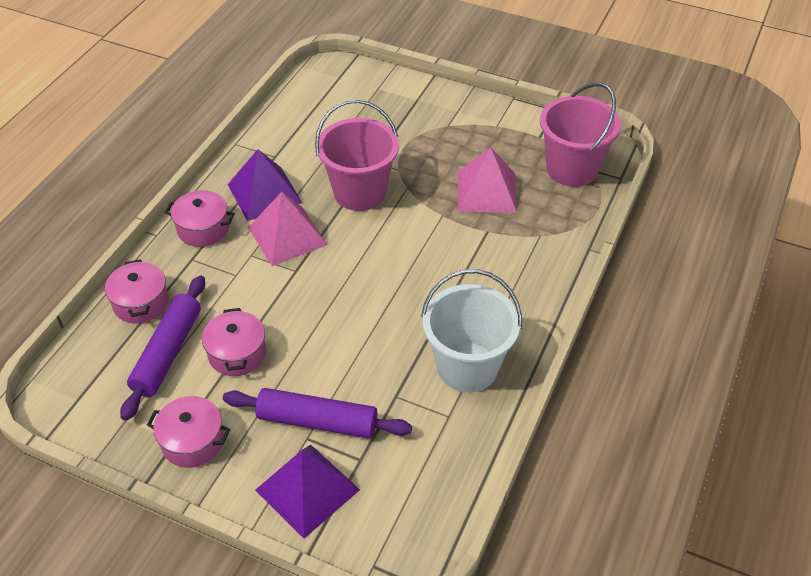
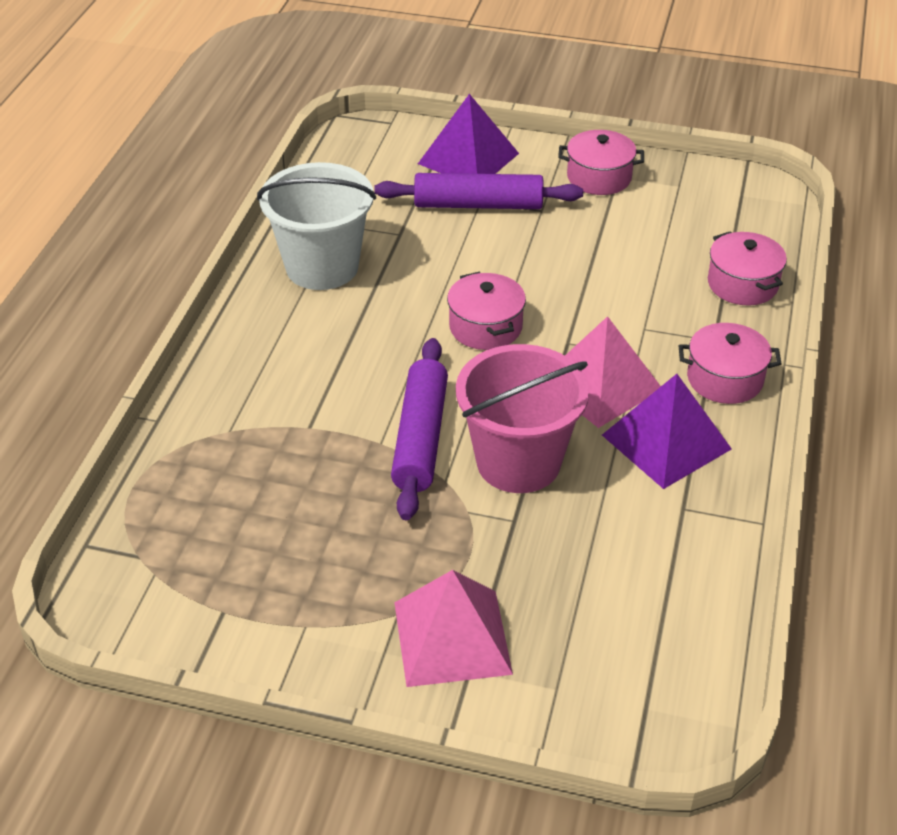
camera: 170 degrees right, 5 degrees down
purple rolling pin [120,275,205,421] -> purple rolling pin moved to [391,338,448,520]
pink pot [202,308,266,376] -> pink pot moved to [447,272,526,350]
pink pyramid [458,147,517,213] -> pink pyramid moved to [394,570,513,687]
pink bucket [540,83,621,187] -> none

